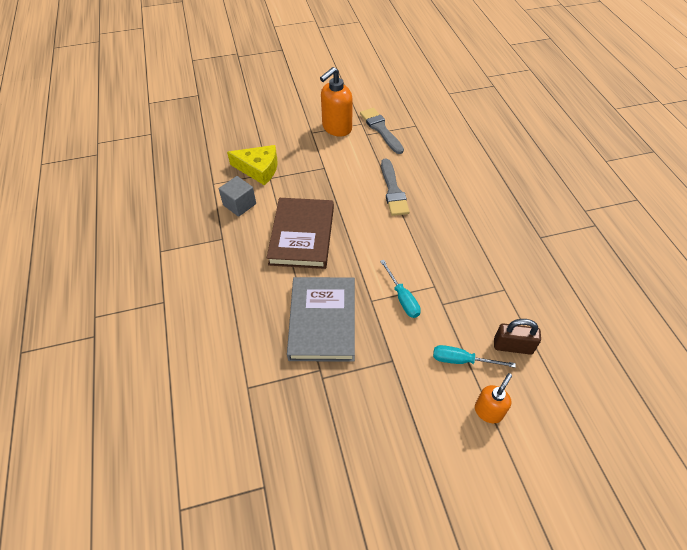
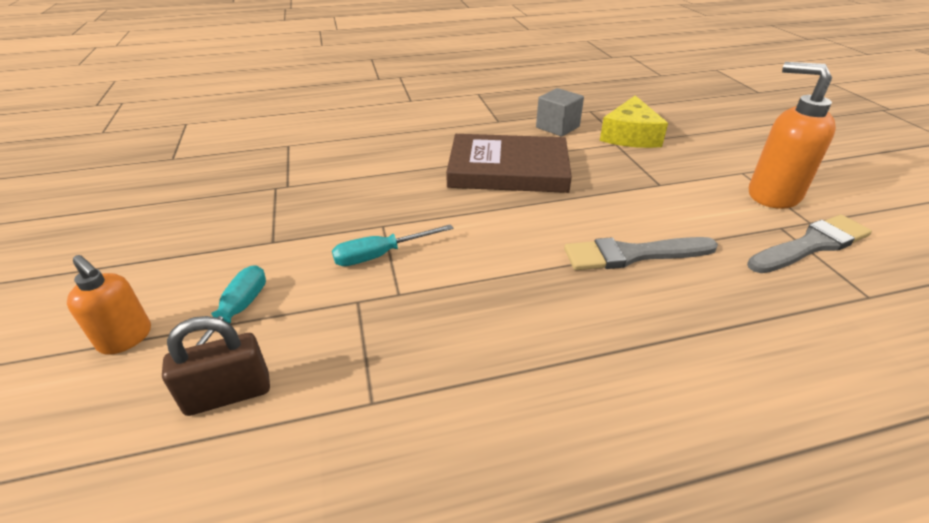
camera: 90 degrees right, 15 degrees down
grey book [287,277,355,362] -> none
brown padlock [494,319,541,355] -> brown padlock turned 60 degrees clockwise [162,316,270,416]

